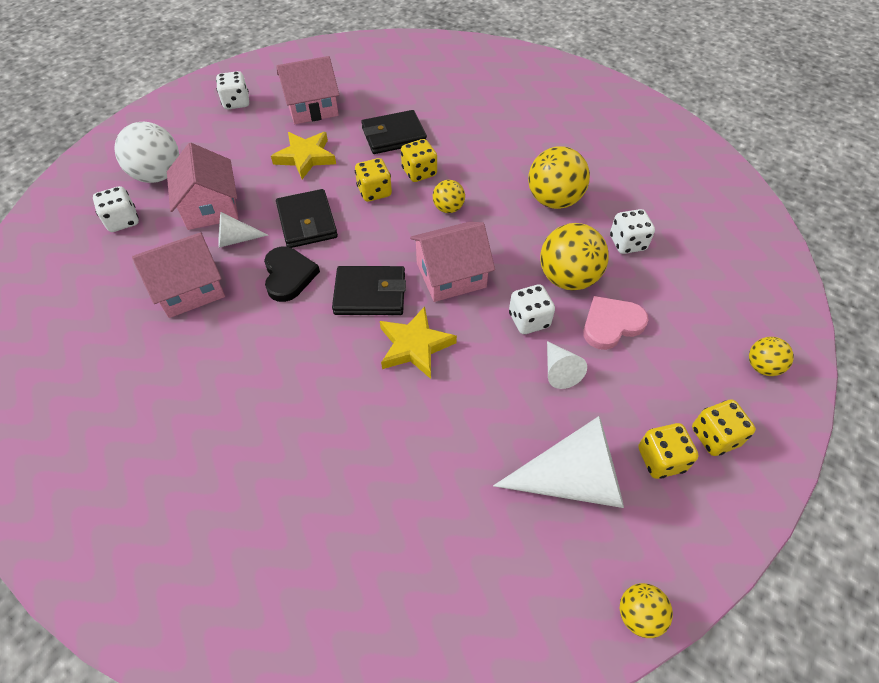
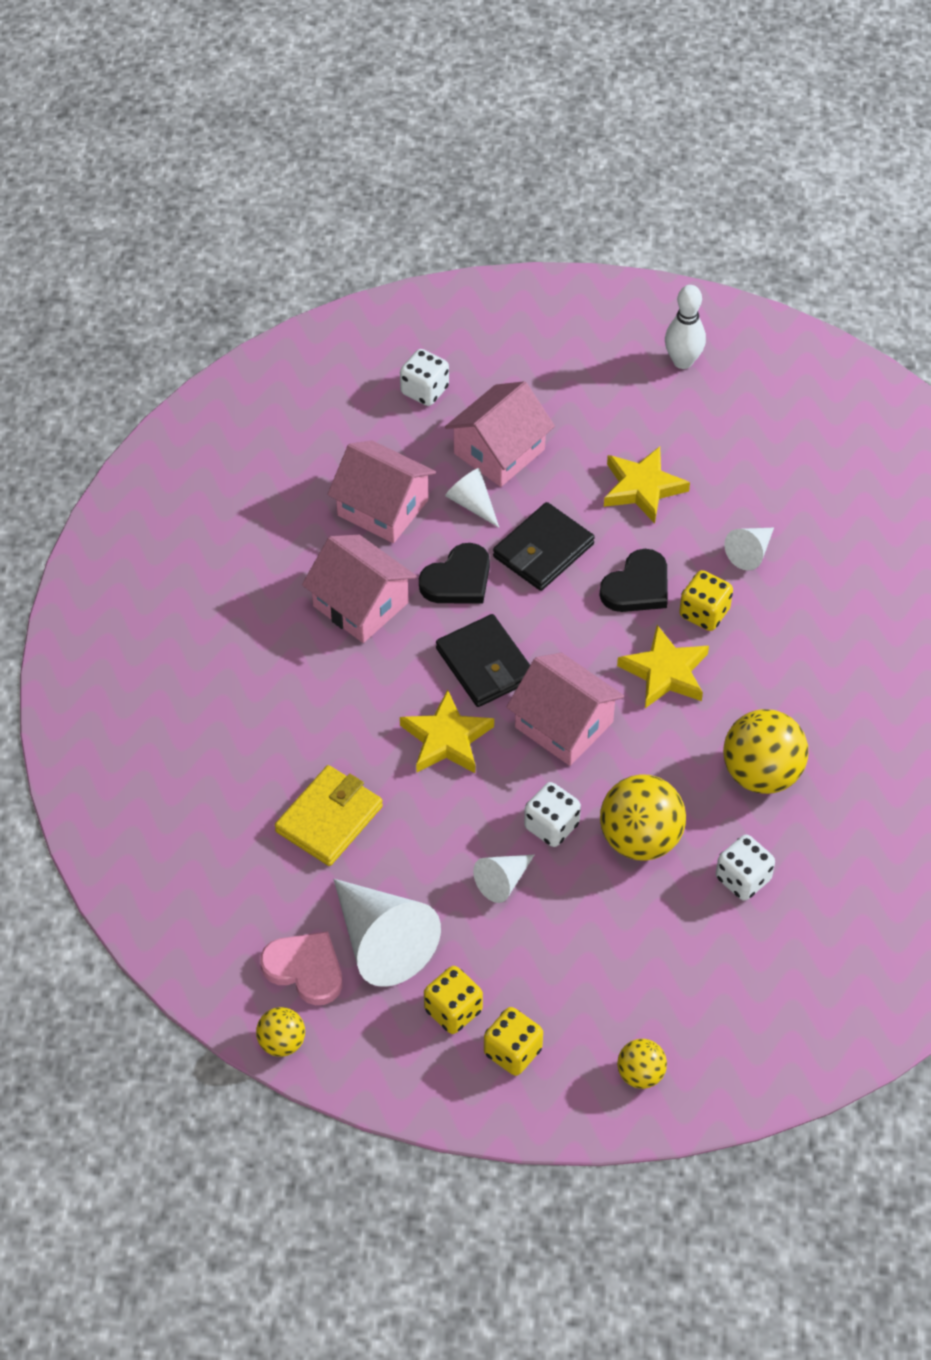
camera: 60 degrees right, 0 degrees up
white ball [114,122,179,183] -> none
white dice [216,71,249,109] -> white bowling pin [665,285,706,369]
pink house [276,56,339,124] -> pink house moved to [302,535,417,643]
yellow dice [355,158,392,202] -> black heart [599,549,668,612]
black wallet [361,110,427,154] -> white cone [724,528,774,571]
yellow ball [433,180,465,213] -> yellow star [617,625,709,708]
pink heart [583,296,648,350] -> pink heart moved to [260,931,342,1005]
none -> yellow wallet [275,765,383,866]

